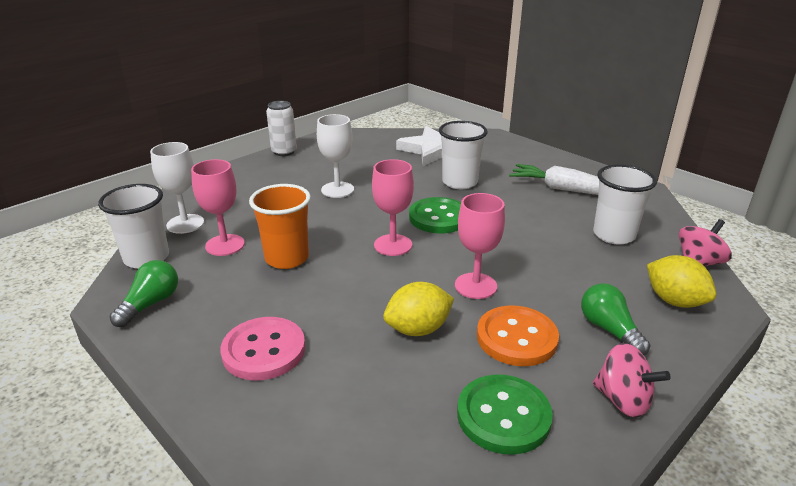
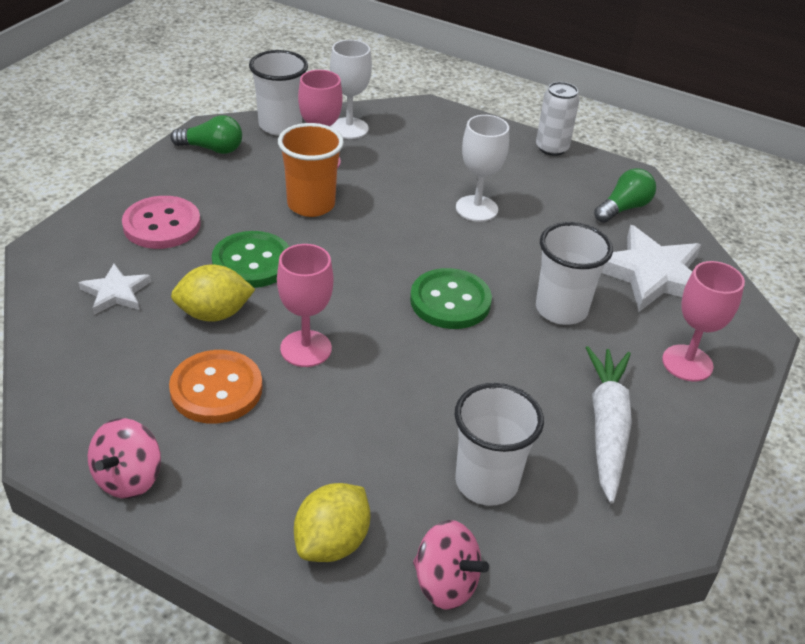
camera: 70 degrees right, 10 degrees up
pink goblet [372,159,414,256] -> pink goblet moved to [662,261,745,381]
yellow lemon [383,282,454,336] -> yellow lemon turned 60 degrees counterclockwise [171,264,256,322]
green button [457,374,553,455] -> green button moved to [212,231,289,288]
green light bulb [581,283,651,355] -> green light bulb moved to [594,168,656,223]
none -> white star [78,264,151,315]

